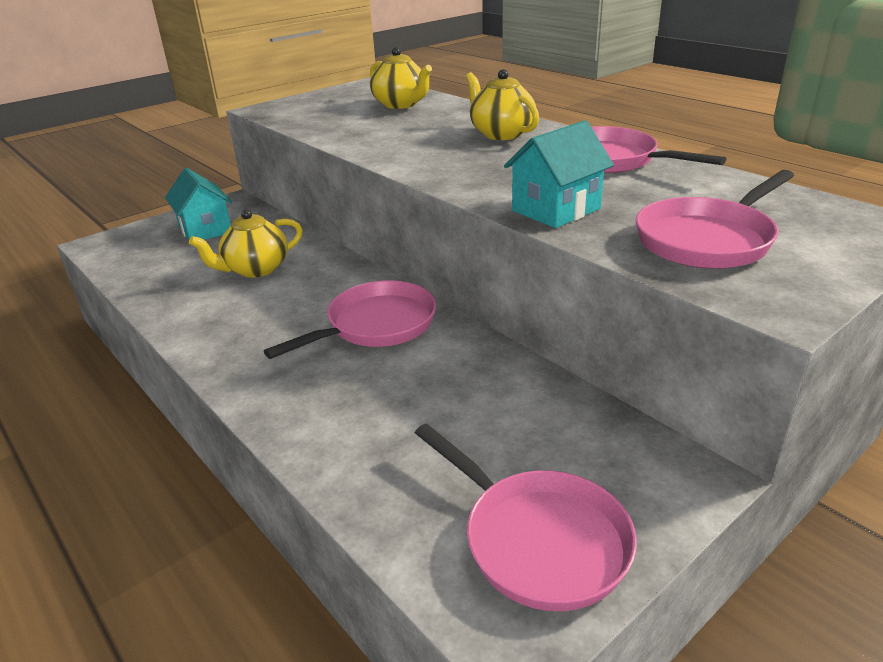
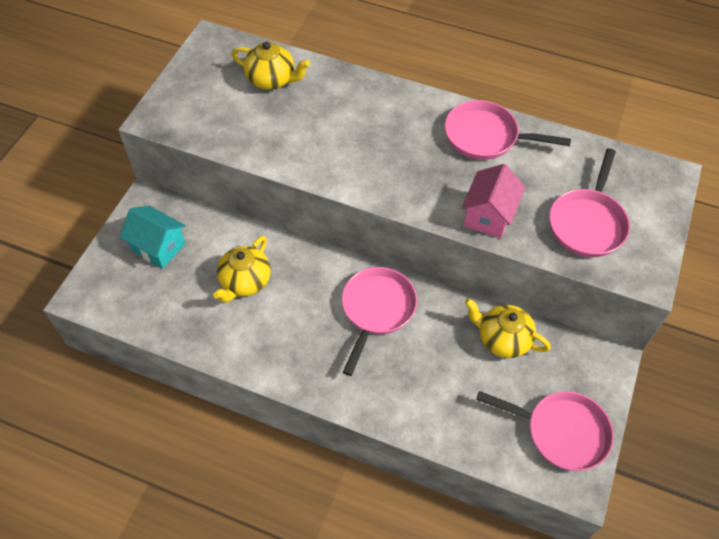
camera: 30 degrees left, 25 degrees up
yellow teapot [466,69,539,140] -> yellow teapot moved to [465,298,551,358]
turquoise house [504,120,614,228] -> pink house [461,164,525,238]

